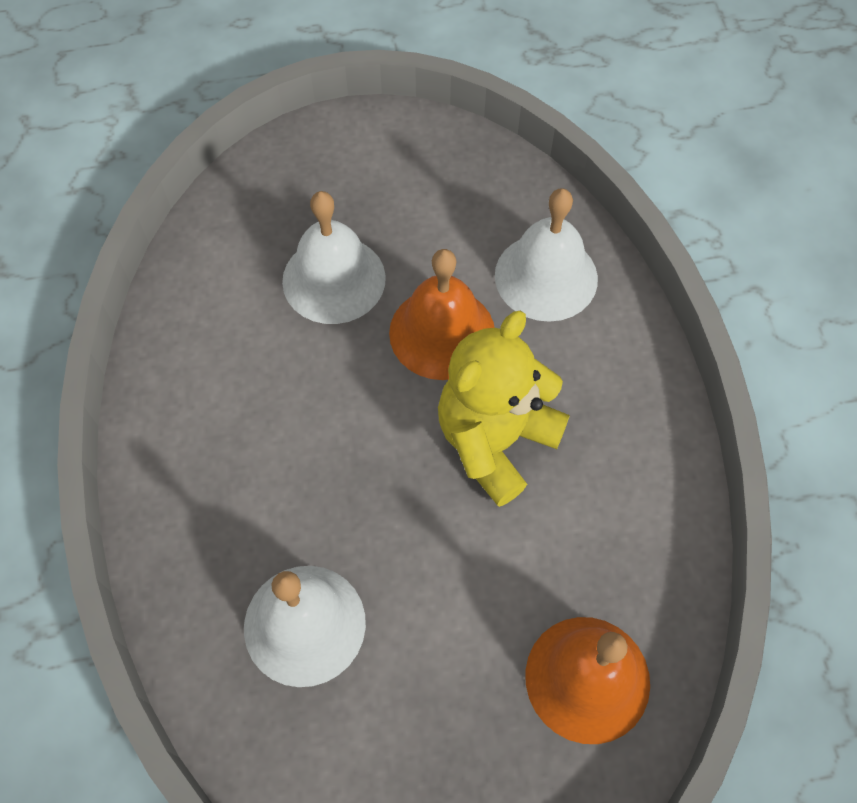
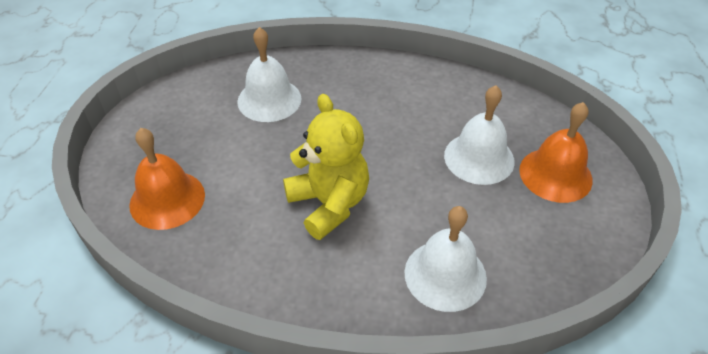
camera: 110 degrees right, 15 degrees down
orange bell [389,249,495,380] -> orange bell moved to [519,102,593,203]

